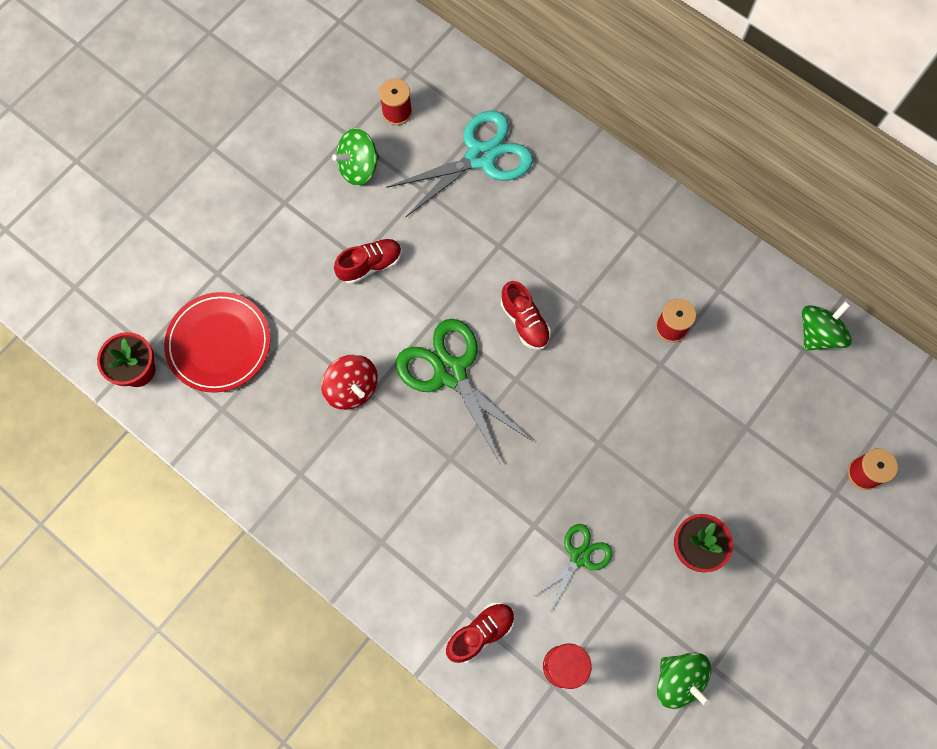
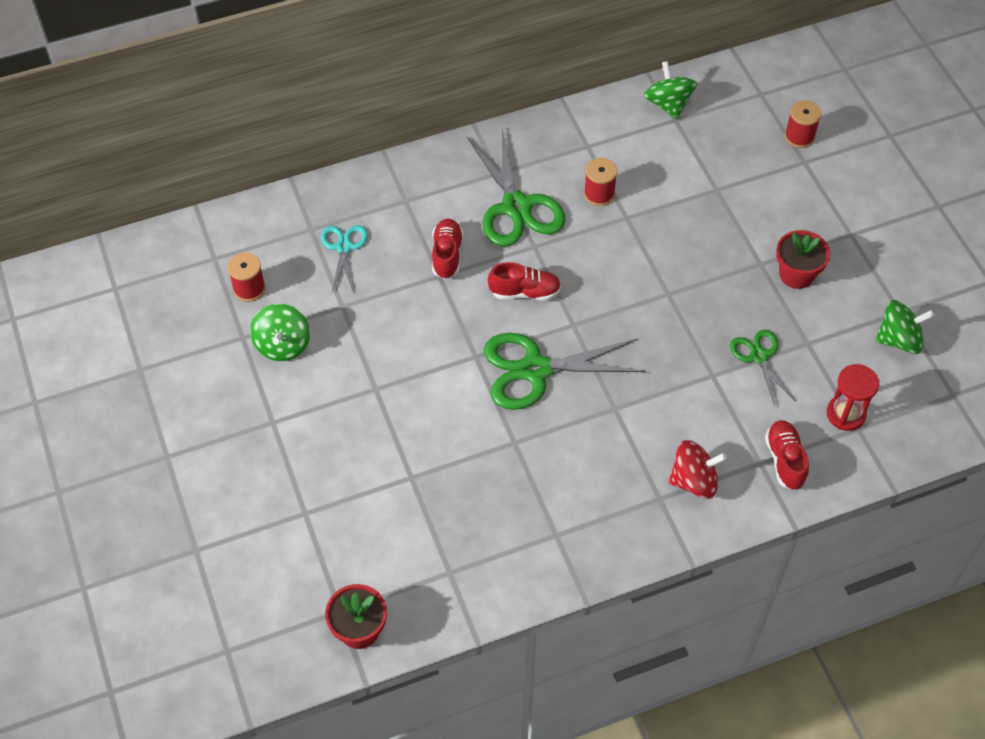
camera: 60 degrees left, 15 degrees down
red plate [164,292,270,393] -> none
red spinning top [321,354,378,410] -> red spinning top moved to [668,440,727,499]
red shoe [334,239,402,284] -> red shoe moved to [432,219,463,279]
turquoise scissors [386,110,533,217] -> turquoise scissors [321,225,368,293], size x0.56
none -> green scissors [467,129,566,247]

